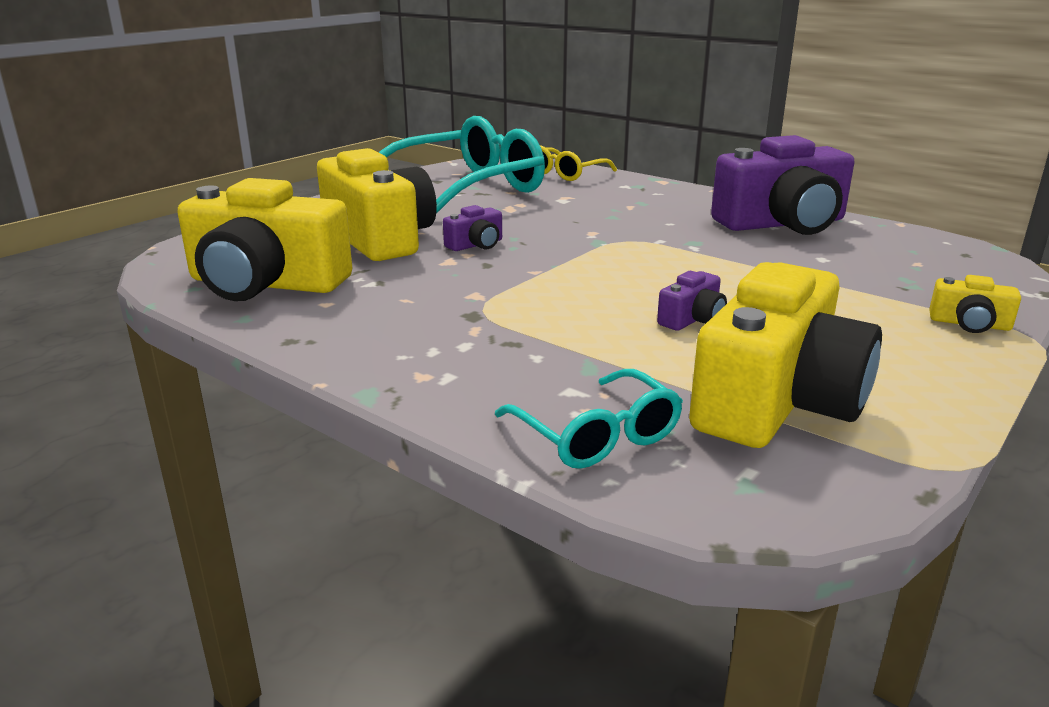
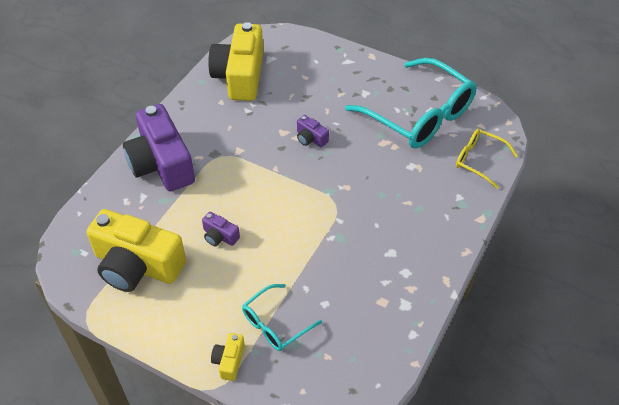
camera: 80 degrees right, 25 degrees up
yellow camera [317,148,437,261] -> none
turquoise glasses [495,369,683,469] -> turquoise glasses moved to [242,284,322,351]
purple camera [711,135,855,235] -> purple camera moved to [123,104,195,191]

